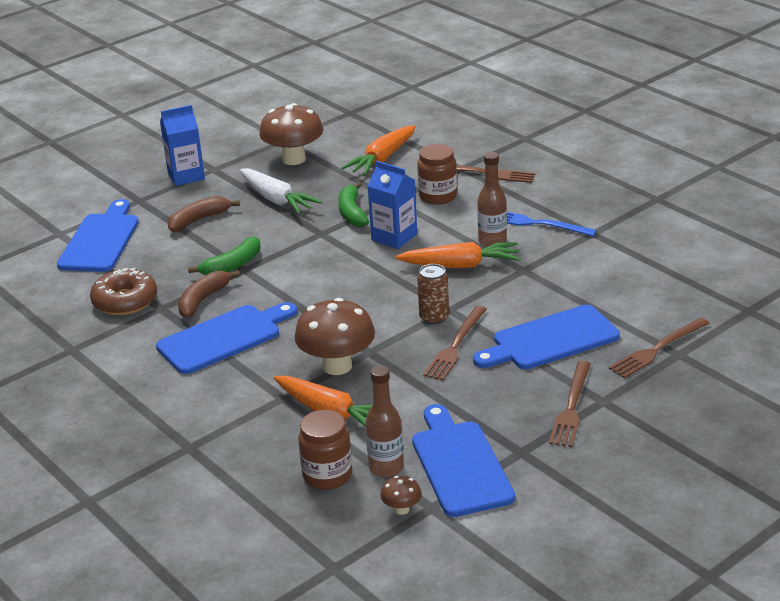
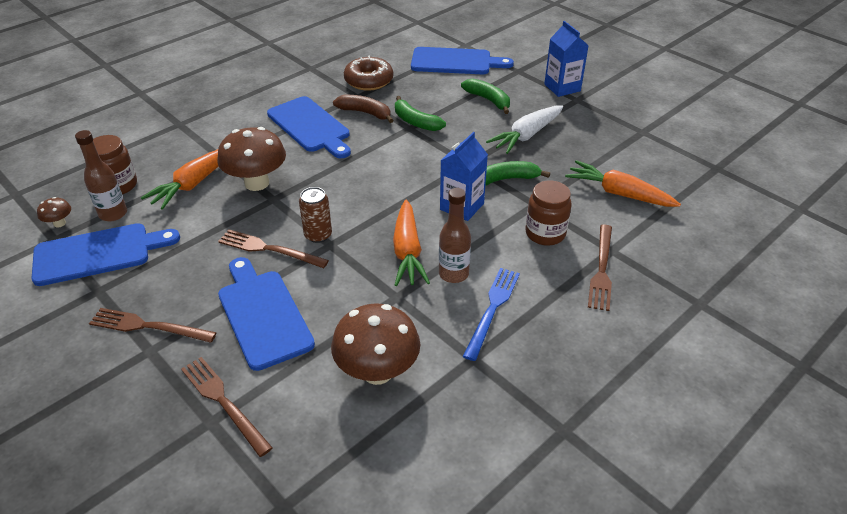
camera: 85 degrees right, 10 degrees up
brown banana [168,196,240,232] -> green banana [461,79,510,114]
brown mushroom [259,103,323,165] -> brown mushroom moved to [331,303,420,385]

